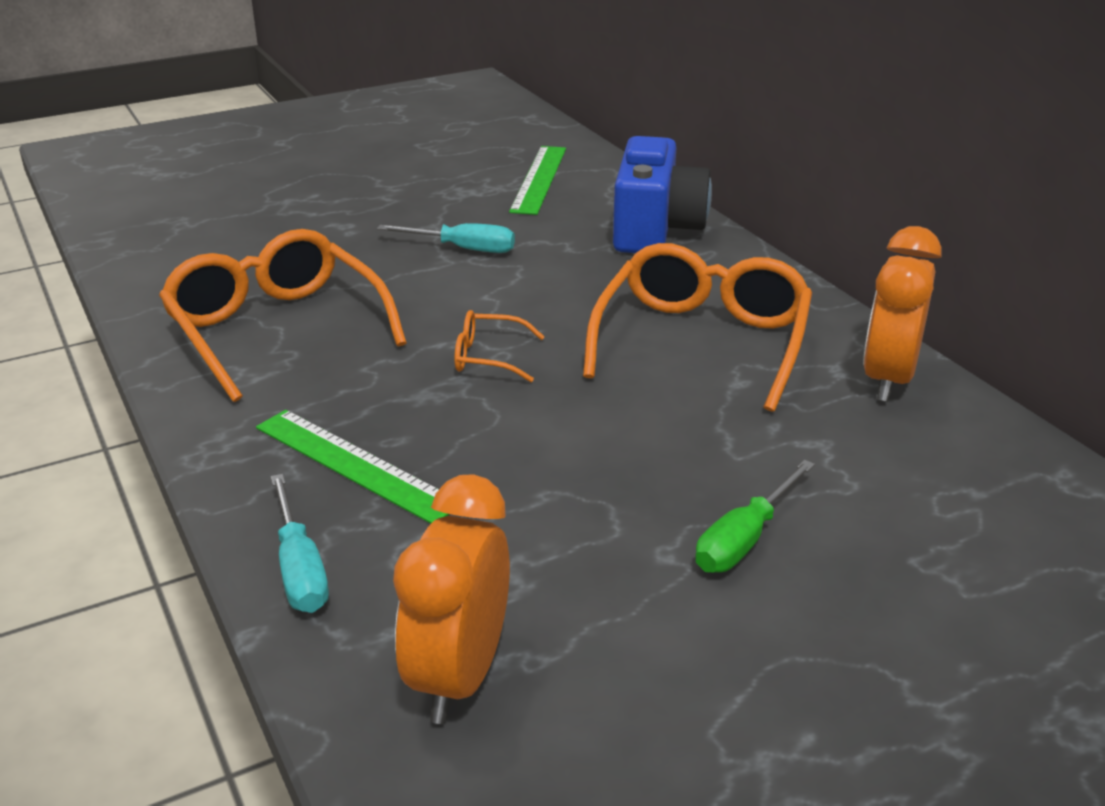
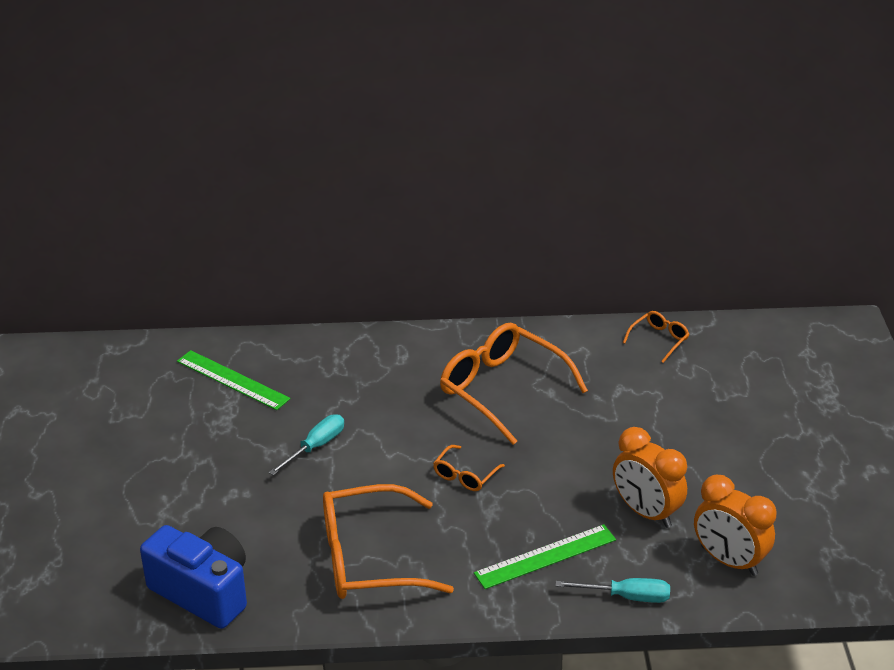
camera: 65 degrees left, 5 degrees up
blue camera [613,136,712,253] -> blue camera moved to [140,525,247,629]
green screwdriver [695,460,815,573] -> none
orange clock [863,226,941,402] -> orange clock moved to [613,427,687,528]
none -> orange glasses [623,311,689,363]

